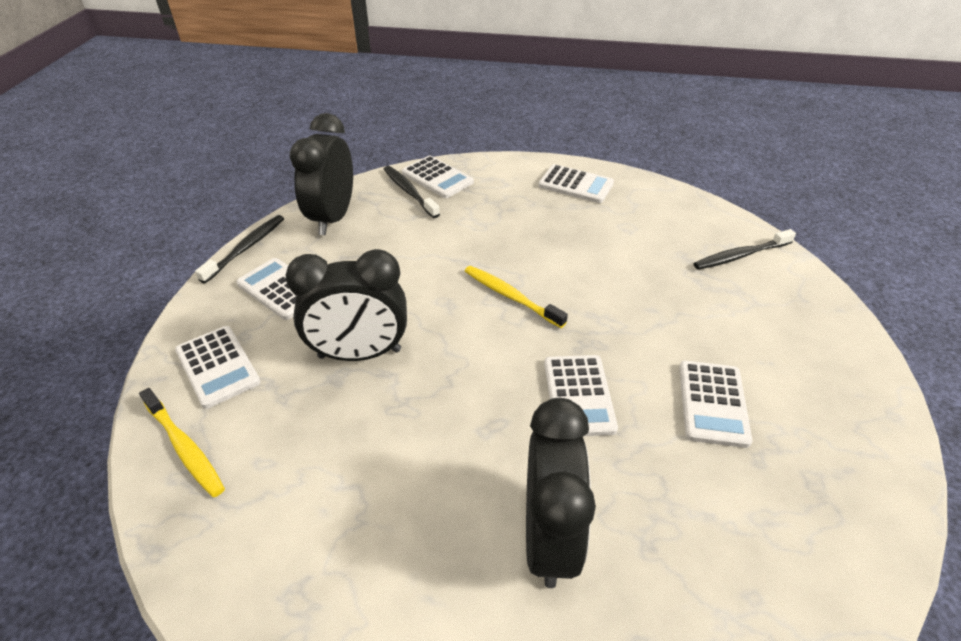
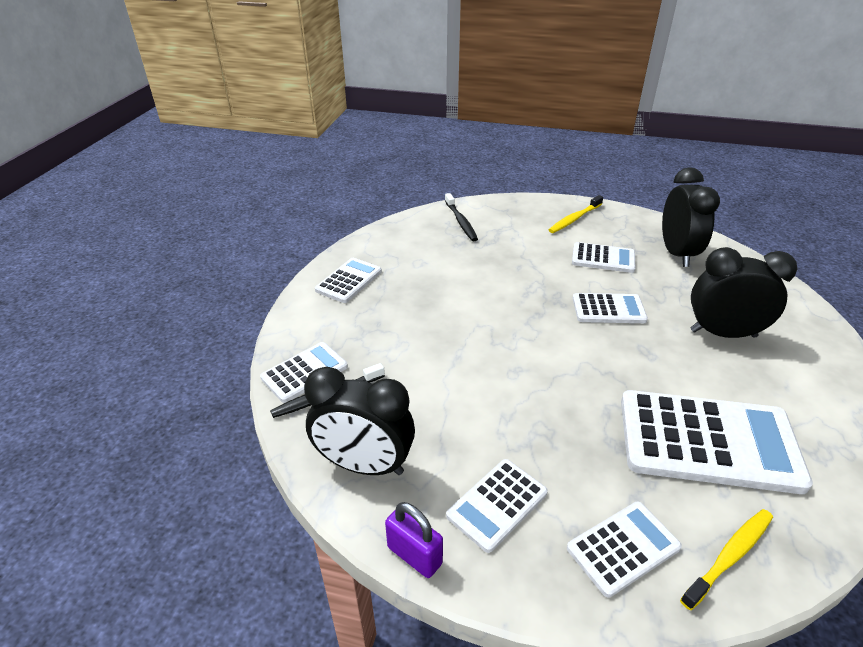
camera: 85 degrees left, 5 degrees down
black toothbrush [195,215,284,283] -> purple padlock [385,502,443,578]
black clock [286,249,407,361] -> black clock moved to [662,167,720,267]
yellow toothbrush [465,266,568,328] -> yellow toothbrush moved to [549,195,603,233]
none -> white calculator [621,390,813,494]

